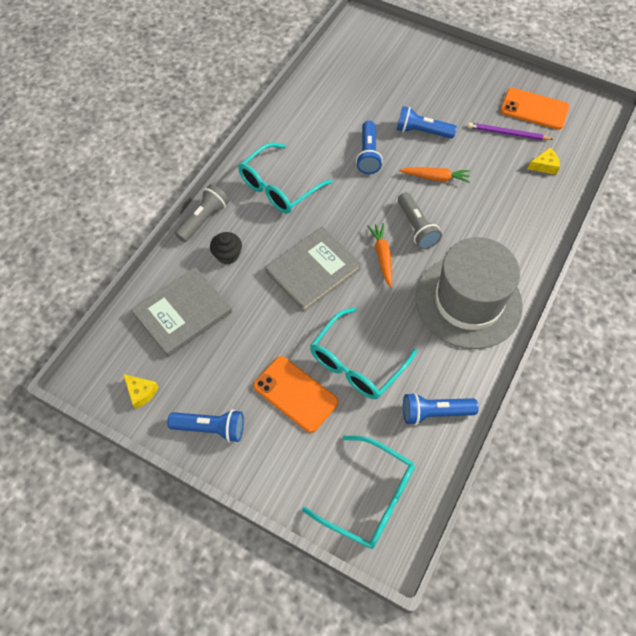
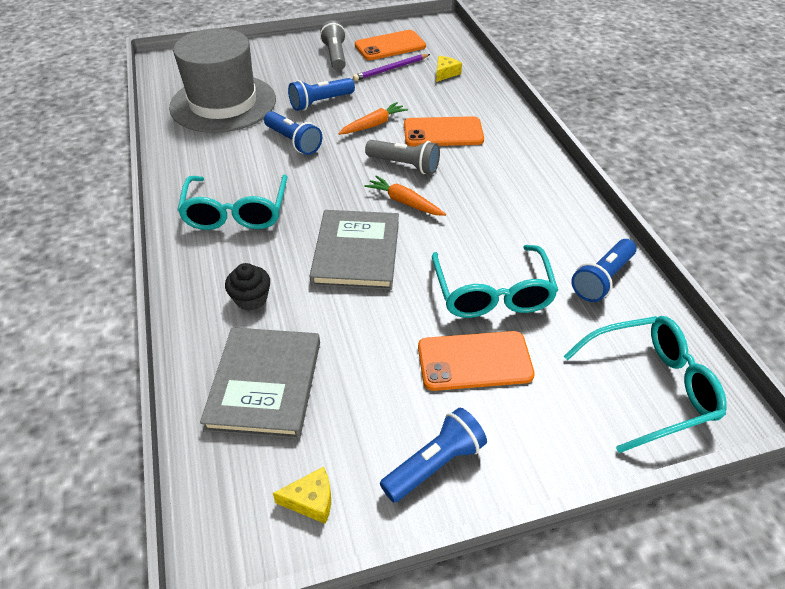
camera: 45 degrees left, 15 degrees down
grey flashlight [175,184,229,242] -> grey flashlight moved to [320,20,346,71]
grey hat [416,237,523,349] -> grey hat moved to [169,28,276,133]
none -> orange phone [404,116,484,146]

